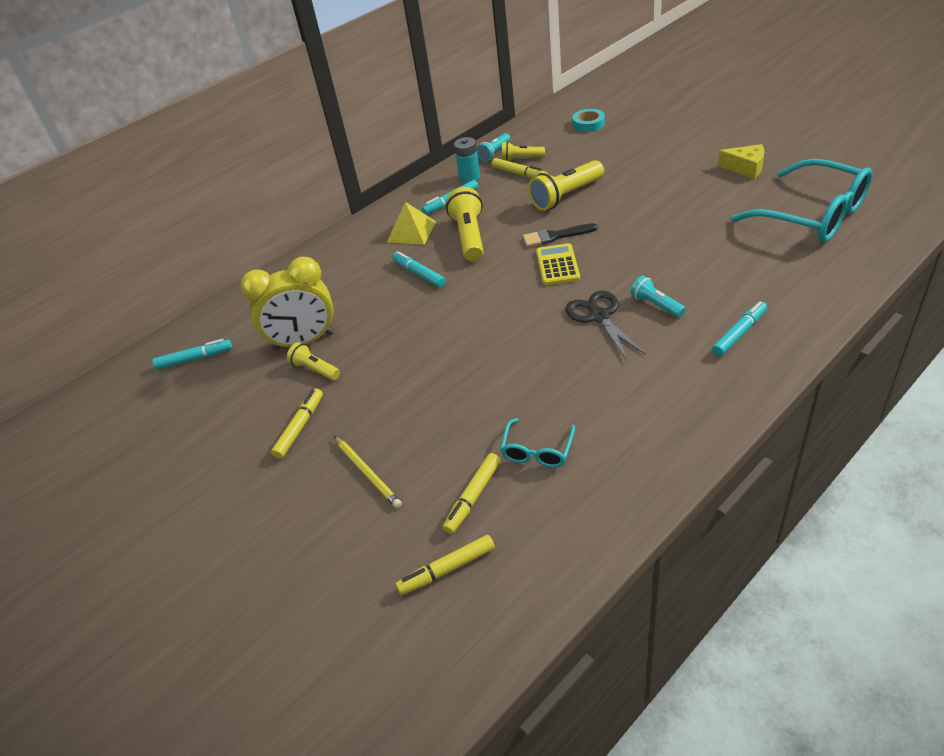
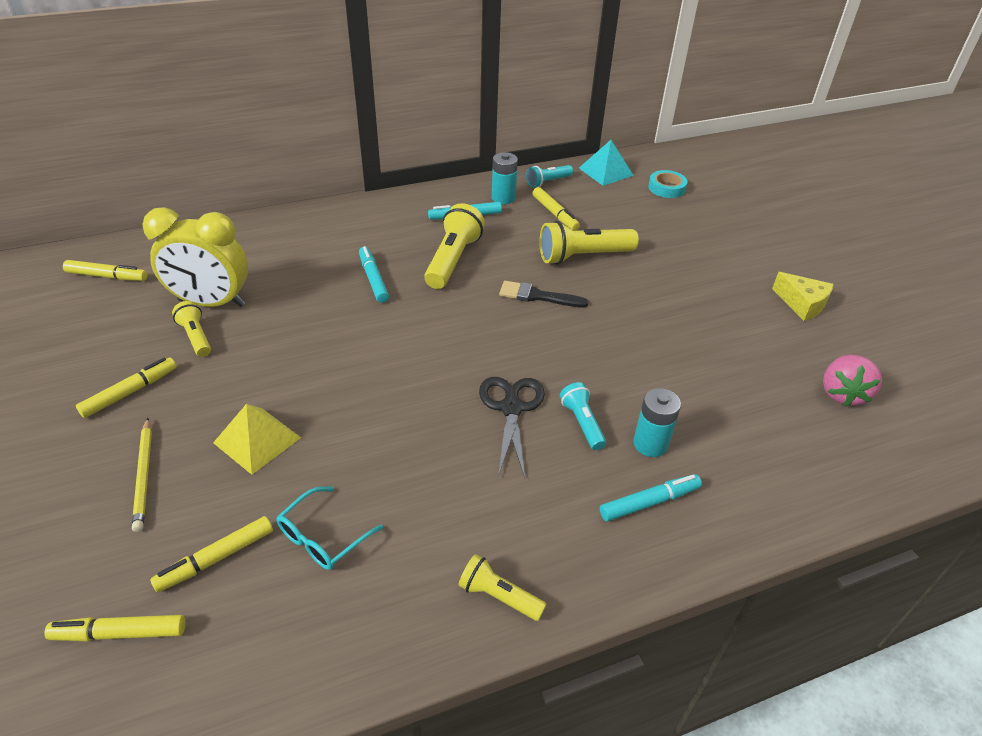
camera: 15 degrees right, 0 degrees up
turquoise marker [152,339,232,370] -> yellow marker [63,260,147,281]
yellow pyramid [387,202,436,245] -> yellow pyramid moved to [213,404,301,475]
yellow flashlight [502,141,545,161] -> yellow flashlight moved to [458,554,547,621]
yellow calculator [536,243,580,285] -> none
turquoise glasses [731,159,872,242] -> pink strawberry [823,355,882,407]
none -> turquoise pyramid [579,140,634,186]
none -> turquoise battery [633,388,681,457]

